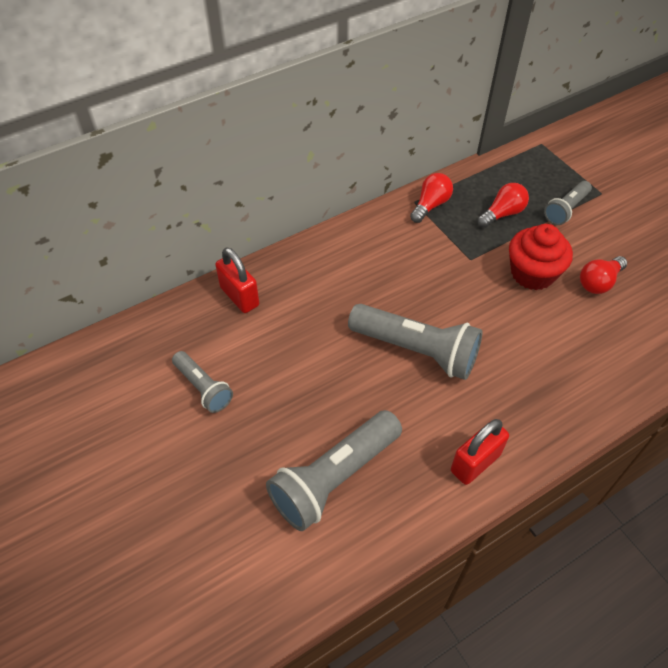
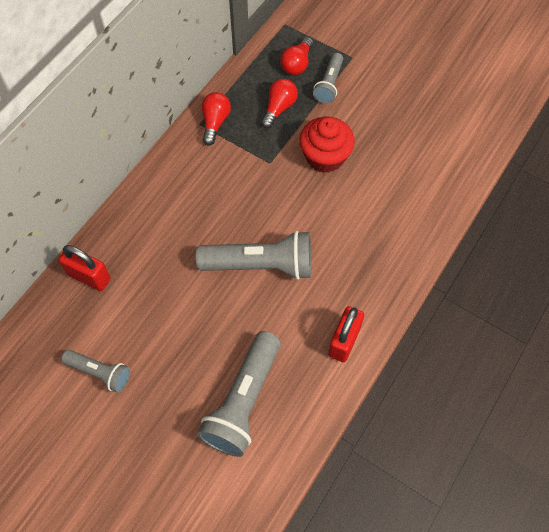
camera: 25 degrees left, 10 degrees up
red light bulb [580,256,627,294] -> red light bulb moved to [280,37,313,75]

